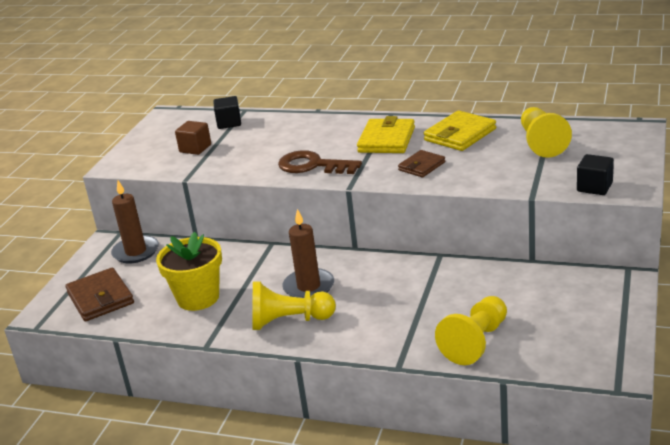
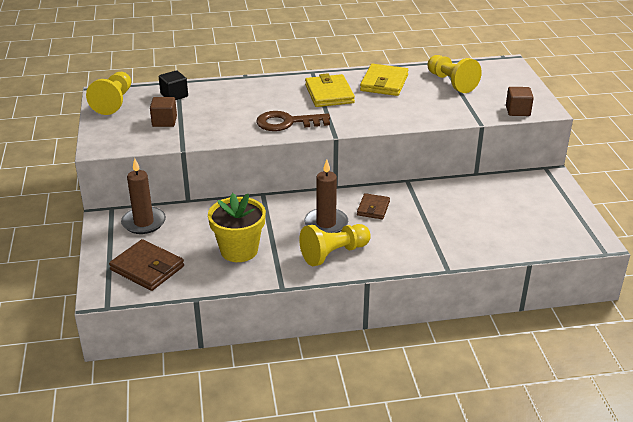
camera: 30 degrees left, 5 degrees up
brown wallet [398,150,445,177] -> brown wallet moved to [357,193,390,219]
yellow pawn [435,296,507,365] -> yellow pawn moved to [86,72,131,115]
black cube [577,154,614,195] -> brown cube [506,87,534,116]

